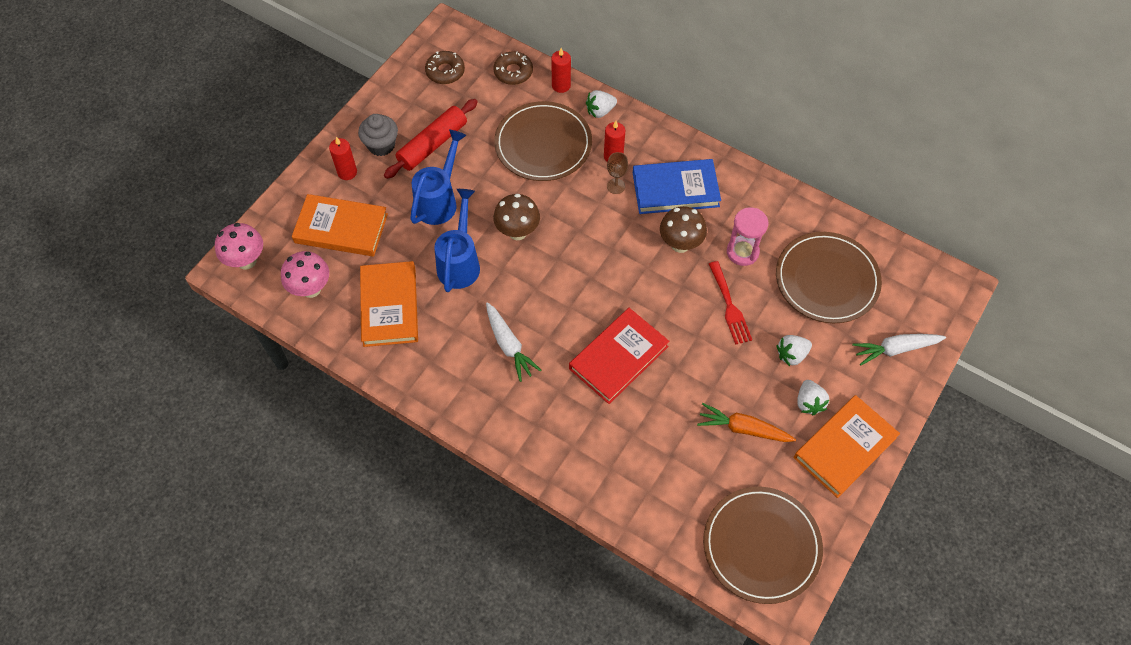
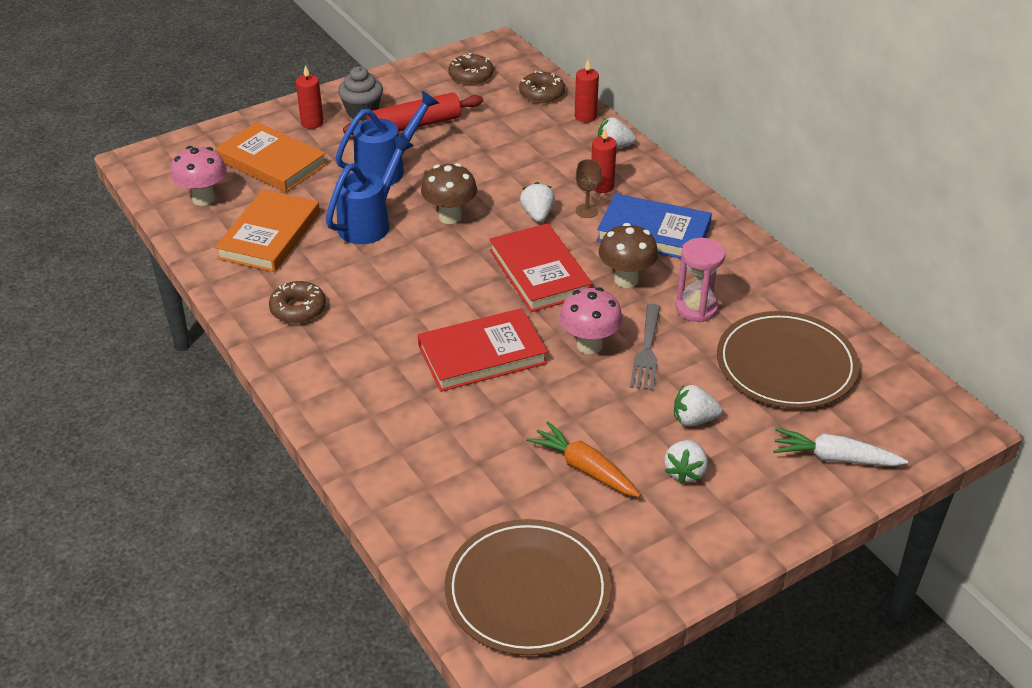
camera: 25 degrees right, 20 degrees down
pink mushroom [215,223,263,270] -> pink mushroom moved to [560,287,623,354]
white carrot [486,302,541,382] -> none
brown plate [494,101,592,181] -> none
red fork [709,261,752,345] -> grey fork [630,304,660,390]
orange book [794,395,900,498] -> none
none -> brown donut [269,281,326,323]
none -> red book [489,223,592,312]
none -> white strawberry [520,182,555,222]

